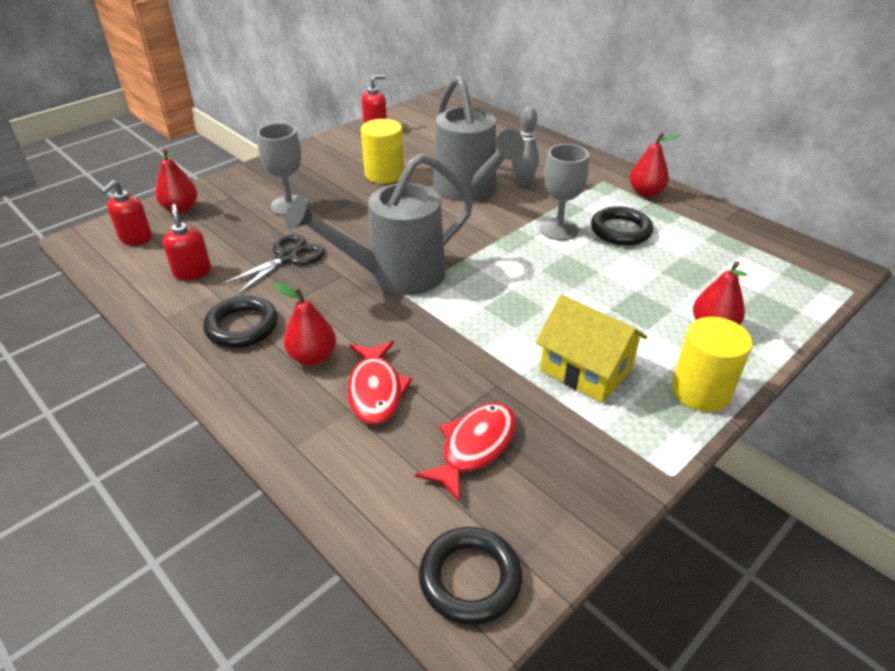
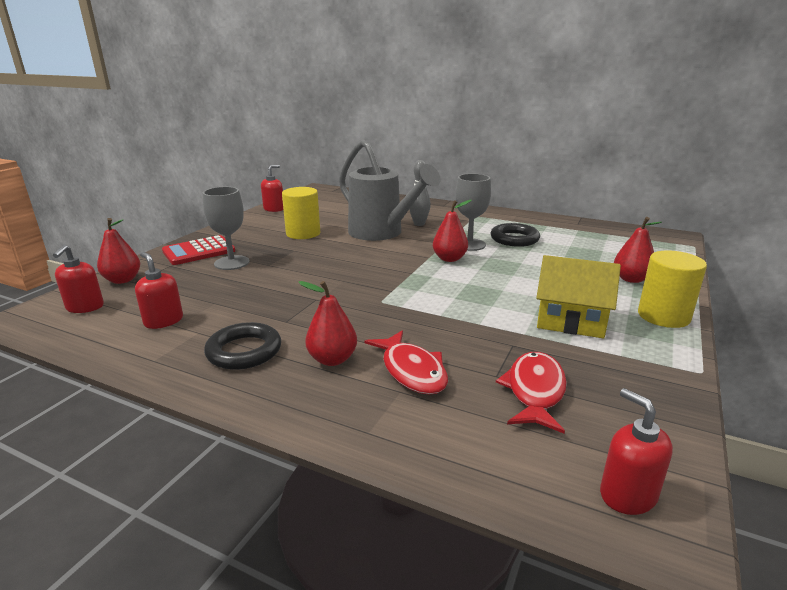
camera: 20 degrees left, 15 degrees down
black scissors [220,234,325,296] -> none
grey watering can [285,153,473,295] -> none
black ring [419,527,522,625] -> red soap dispenser [600,388,673,515]
red pear [630,133,680,197] -> red pear moved to [433,200,472,262]
none -> red calculator [162,235,235,265]

